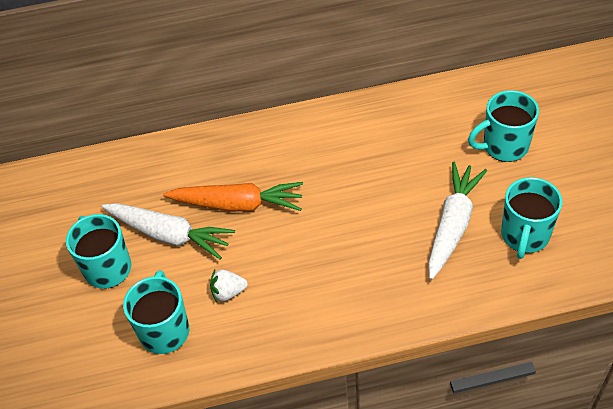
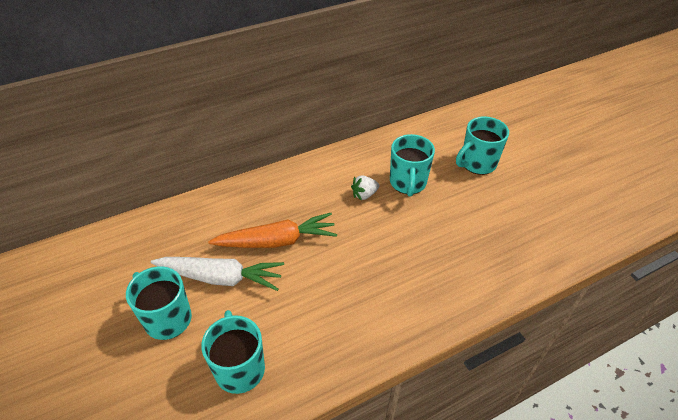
camera: 20 degrees left, 5 degrees down
white strawberry [210,269,248,302] -> white strawberry moved to [351,175,379,200]
white carrot [428,162,487,280] -> none
turquoise mug [501,177,562,259] -> turquoise mug moved to [390,134,435,197]

